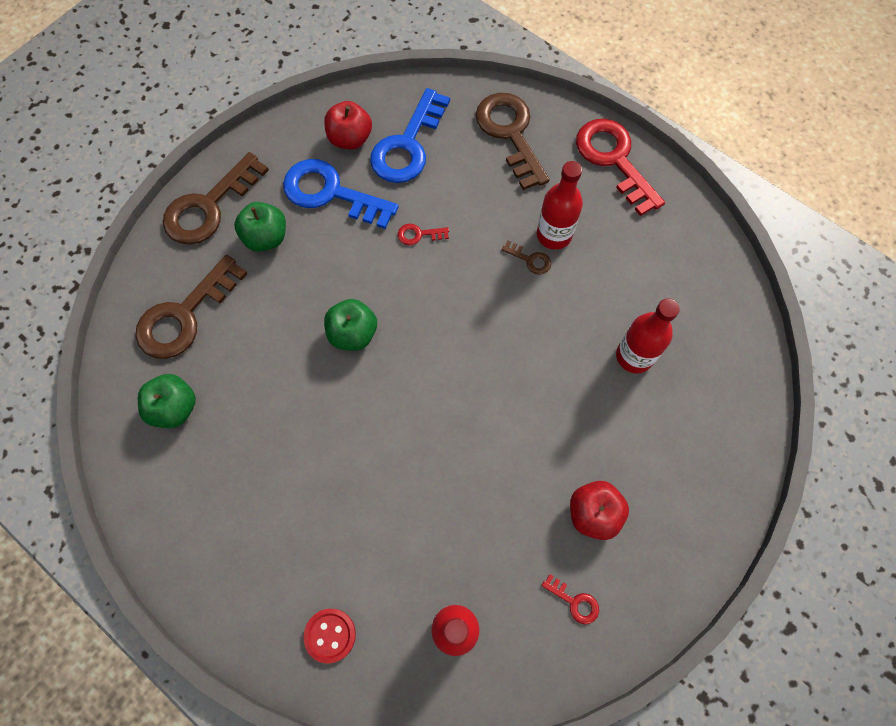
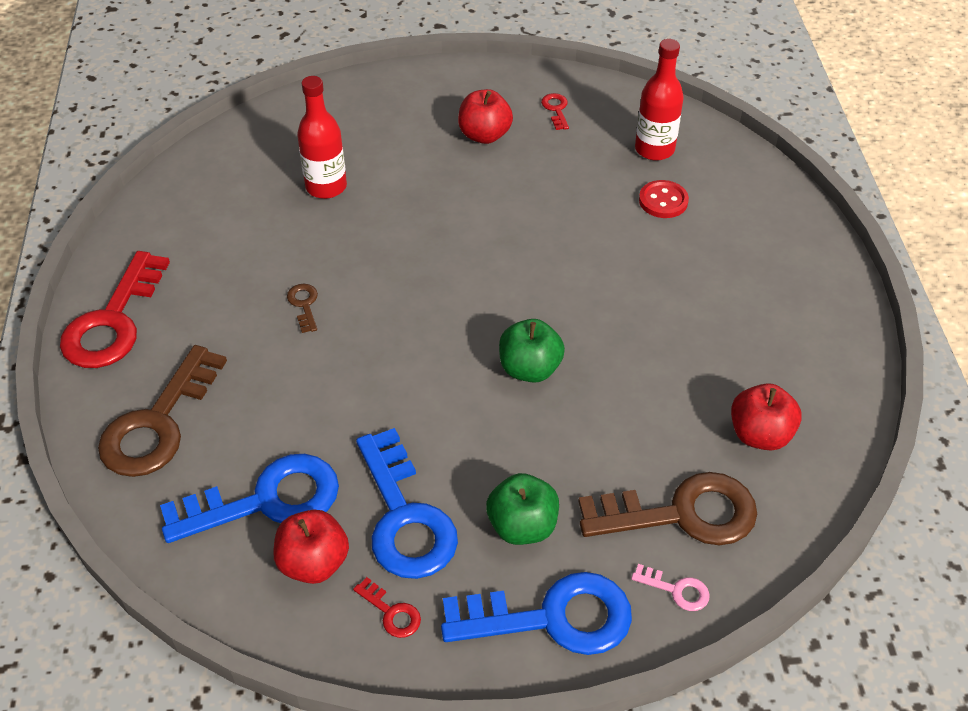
camera: 135 degrees left, 20 degrees down
green apple [138,374,196,428] -> red apple [731,383,802,451]
brown key [163,152,269,245] -> blue key [441,572,632,655]
red button [303,609,356,664] -> red button moved to [639,180,689,218]
red key [398,224,449,245] -> red key moved to [353,577,421,638]
red bottle [537,161,583,250] -> none
none -> pink key [631,564,710,611]

